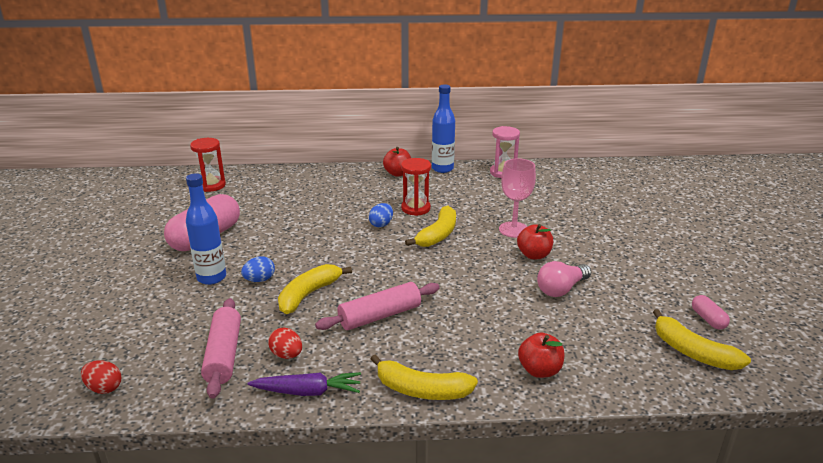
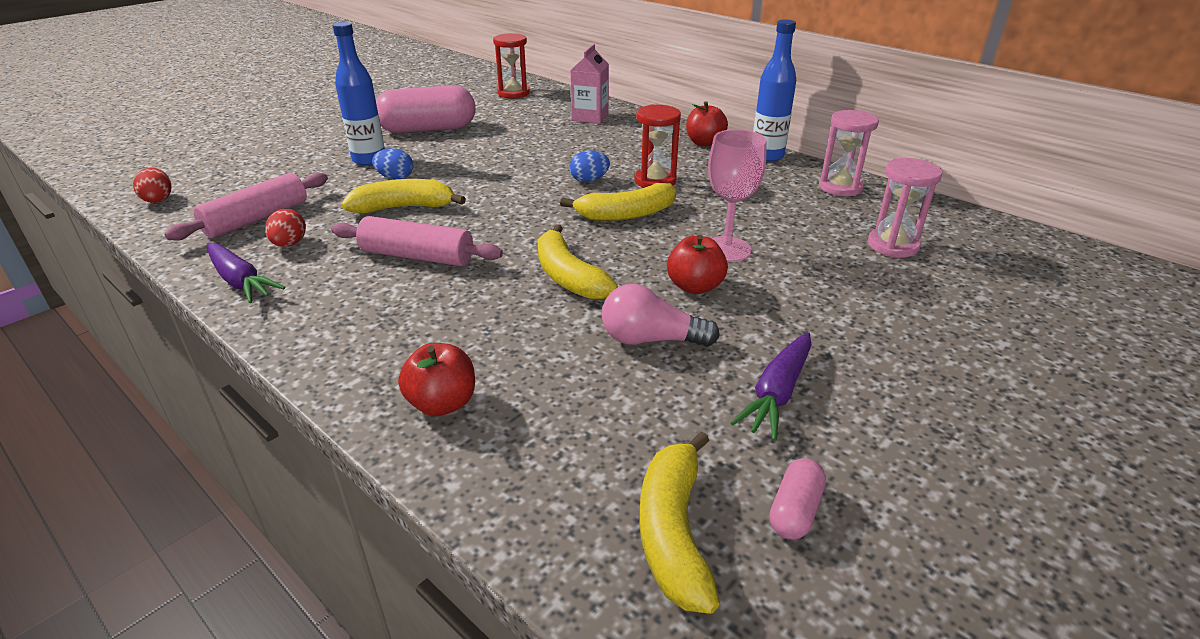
camera: 45 degrees right, 5 degrees up
yellow banana [371,354,478,400] -> yellow banana moved to [538,224,618,300]
none -> pink carton [570,44,609,124]
none -> purple carrot [731,332,811,441]
none -> pink hourglass [868,158,942,258]

